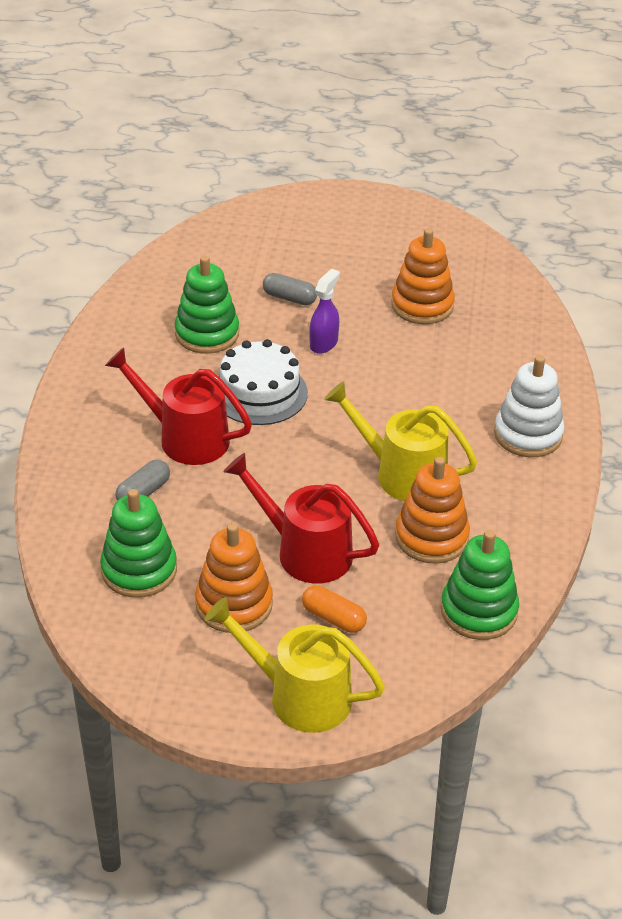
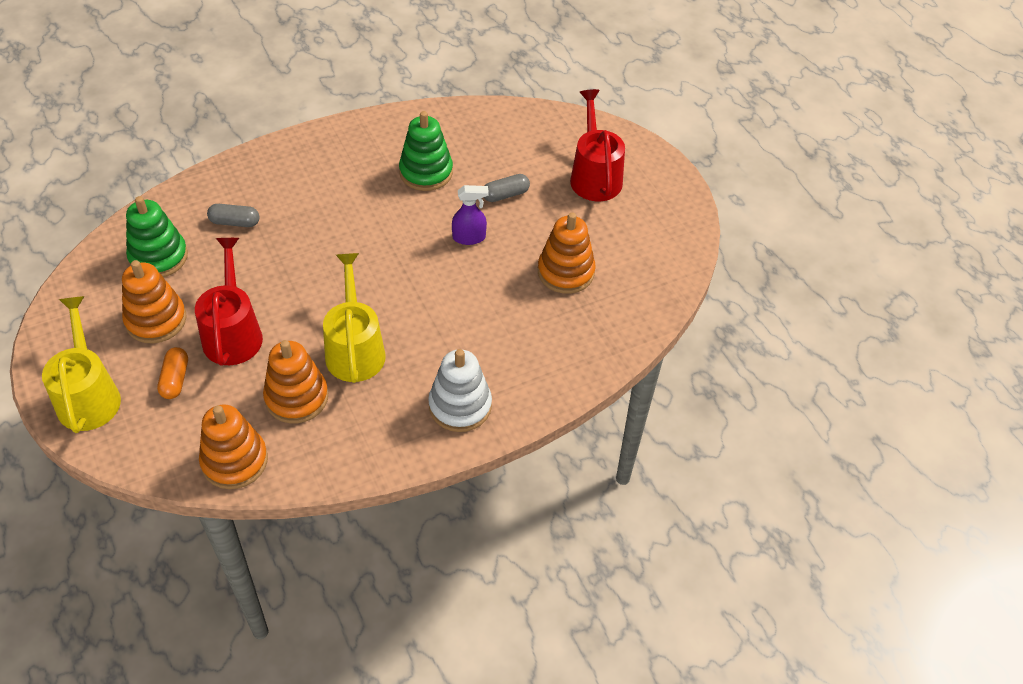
camera: 55 degrees right, 10 degrees up
red watering can [105,347,252,465] -> red watering can moved to [570,89,625,201]
white cake [219,339,308,425] -> none
grey capsule [263,273,317,305] -> grey capsule turned 75 degrees clockwise [484,174,530,202]
green stacking toy [441,530,519,640] -> orange stacking toy [199,404,268,489]

